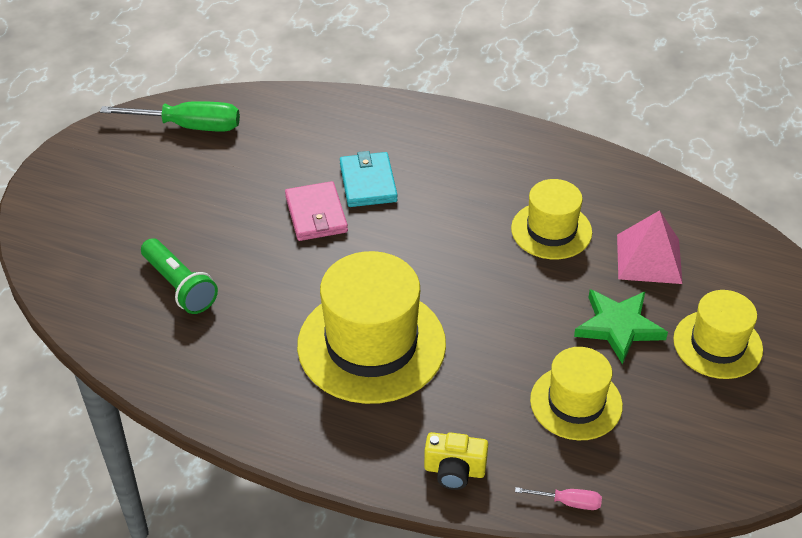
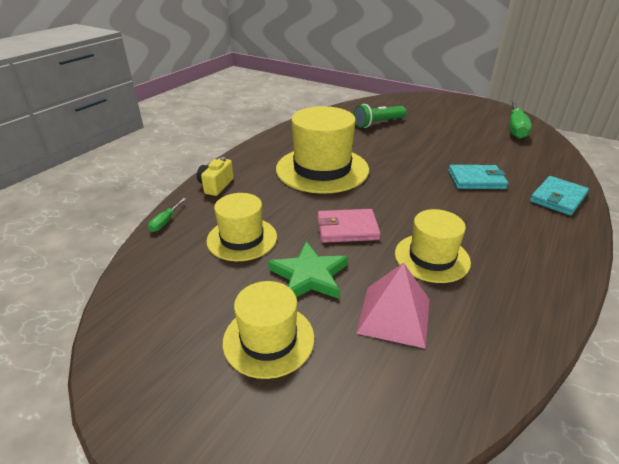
camera: 100 degrees right, 10 degrees down
pink wallet [285,181,348,241] -> pink wallet moved to [317,209,381,243]
pink screwdriver [515,487,602,510] -> green screwdriver [148,198,186,232]
none -> turquoise wallet [530,176,589,216]

